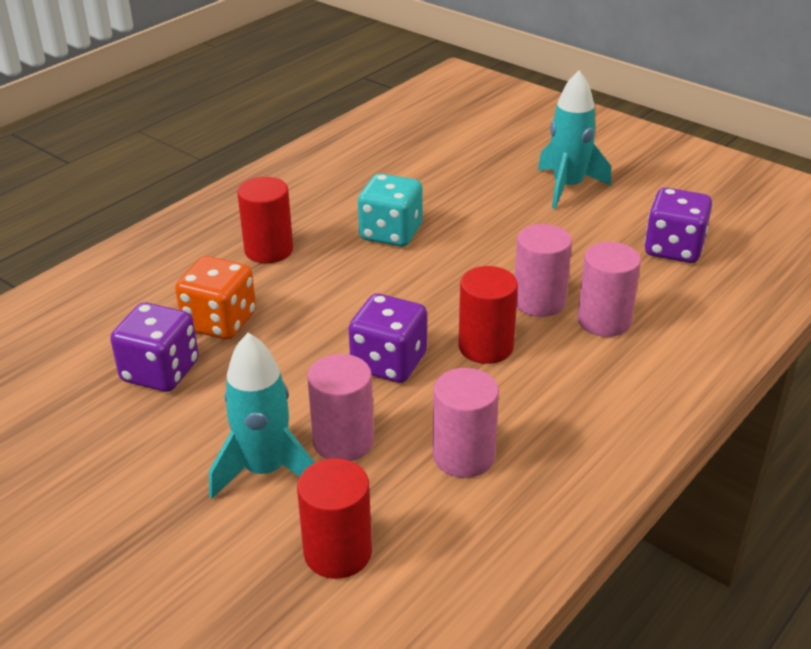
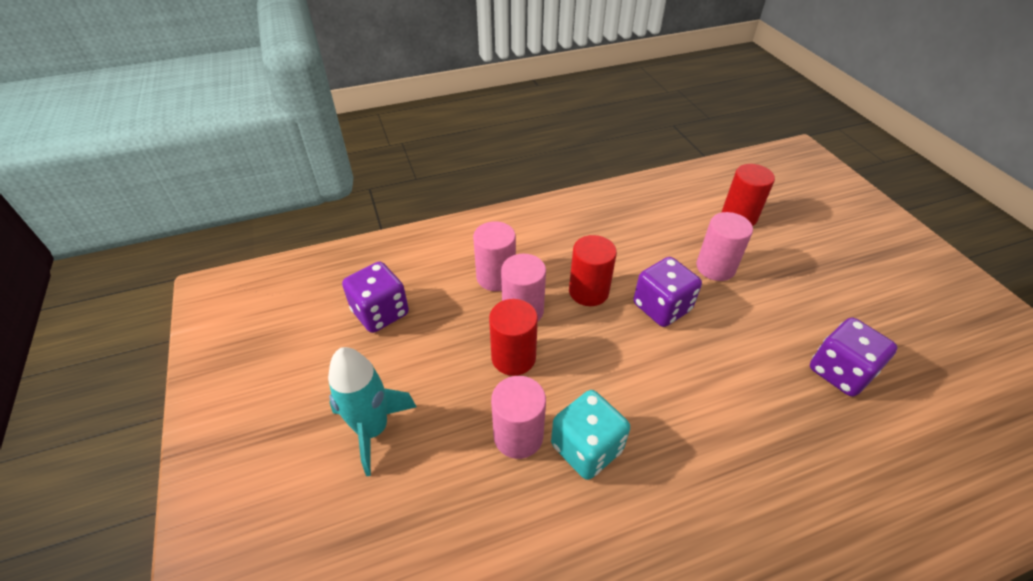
camera: 150 degrees left, 10 degrees up
orange dice [175,256,256,340] -> none
turquoise rocket [209,333,315,499] -> none
red cylinder [237,177,293,263] -> red cylinder moved to [489,299,538,376]
pink cylinder [433,368,499,478] -> pink cylinder moved to [491,376,546,459]

